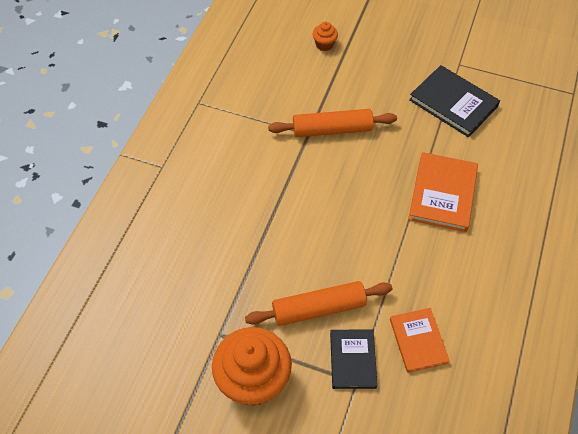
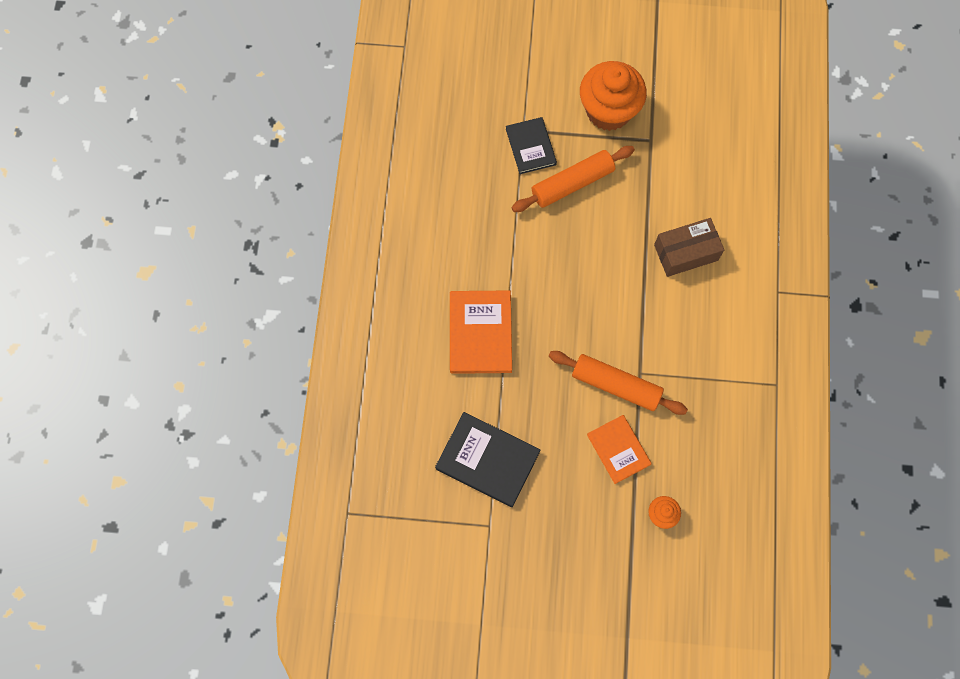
camera: 165 degrees right, 15 degrees up
orange rolling pin [268,109,397,137] -> orange rolling pin turned 45 degrees clockwise [549,351,688,415]
orange book [390,308,450,373] -> orange book moved to [587,415,652,484]
none -> brown box [654,218,724,277]

